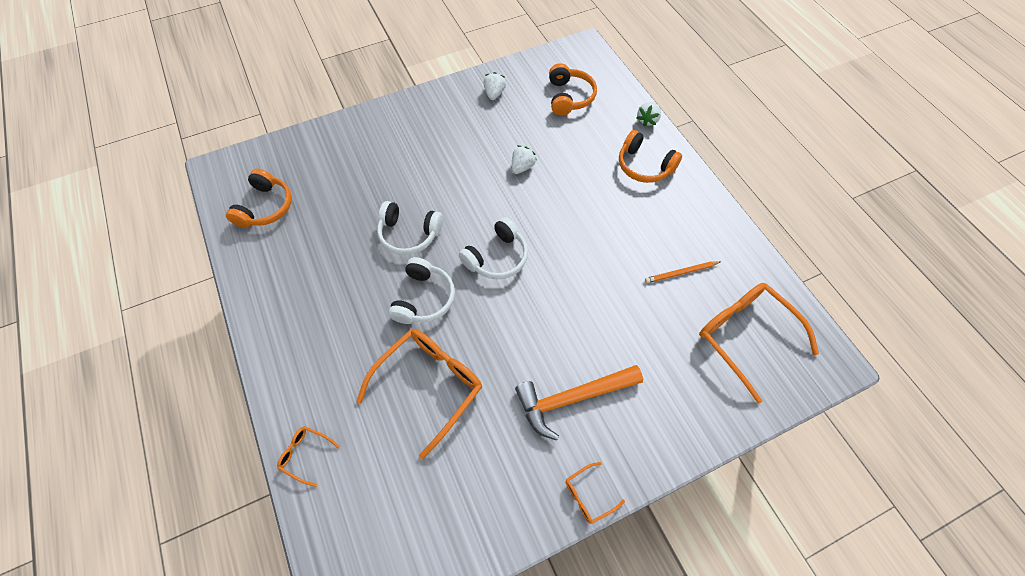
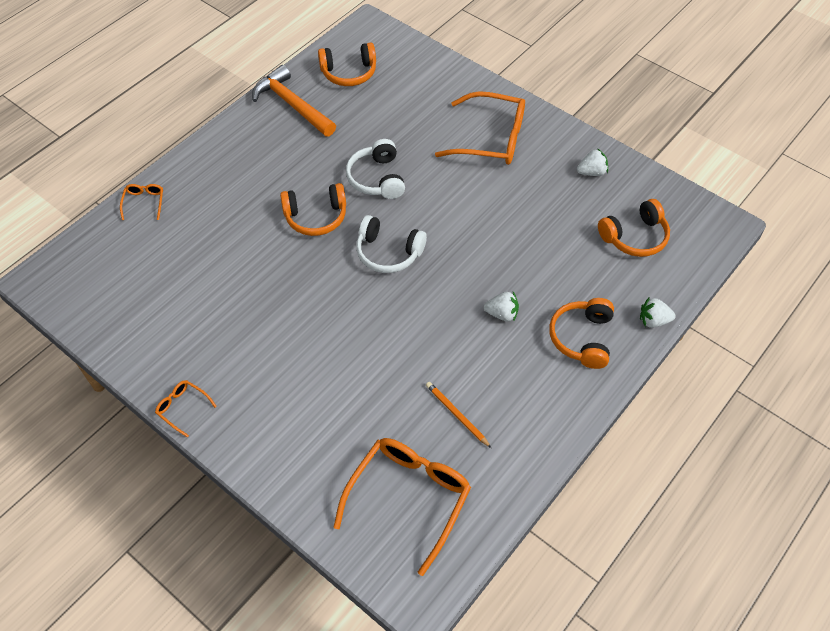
camera: 65 degrees right, 5 degrees down
orange glasses [356,329,482,459] -> orange glasses moved to [435,91,525,165]
white headphones [388,257,455,324] -> orange headphones [280,183,346,236]
white strawberry [512,145,537,174] -> white strawberry moved to [484,292,519,322]
orange hammer [515,365,643,440] -> orange hammer moved to [252,65,336,137]

